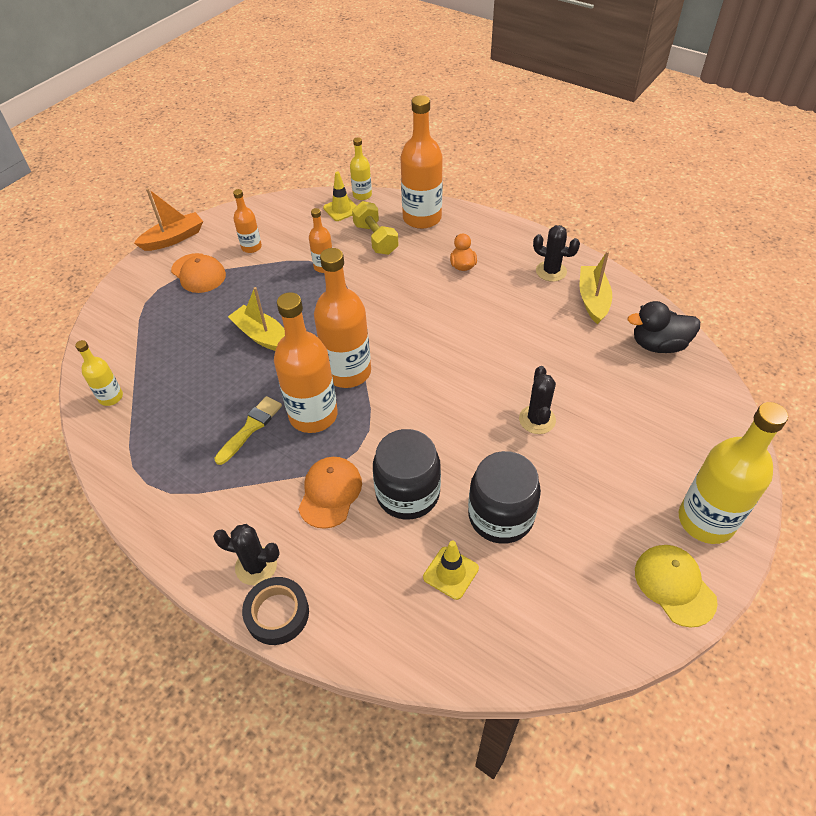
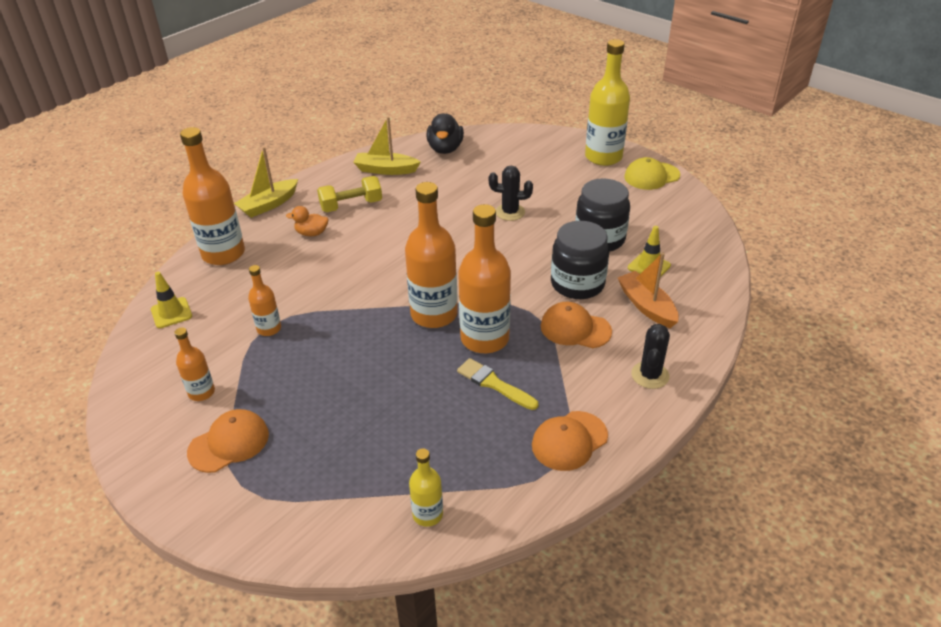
camera: 85 degrees left, 10 degrees down
orange boat [134,188,203,251] -> orange boat moved to [618,252,679,328]
yellow boat [228,287,285,351] -> yellow boat moved to [234,147,298,218]
black tape [242,577,309,645] -> none
yellow bottle [350,137,372,200] -> none
yellow dumbbell [352,201,399,255] -> yellow dumbbell moved to [317,176,382,212]
black cactus [533,225,580,282] -> none
none -> orange cap [532,411,608,471]

